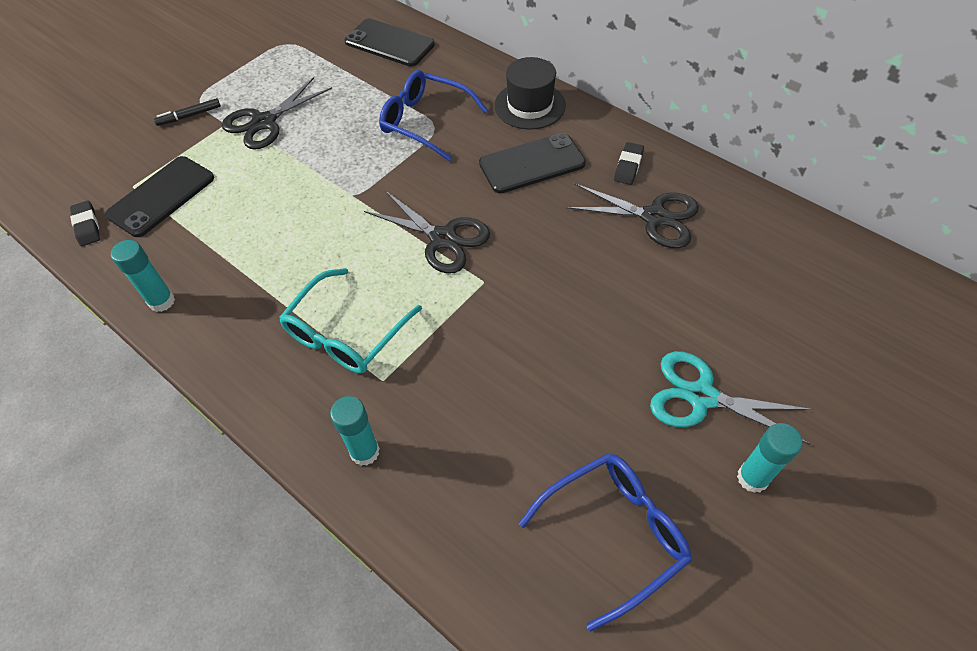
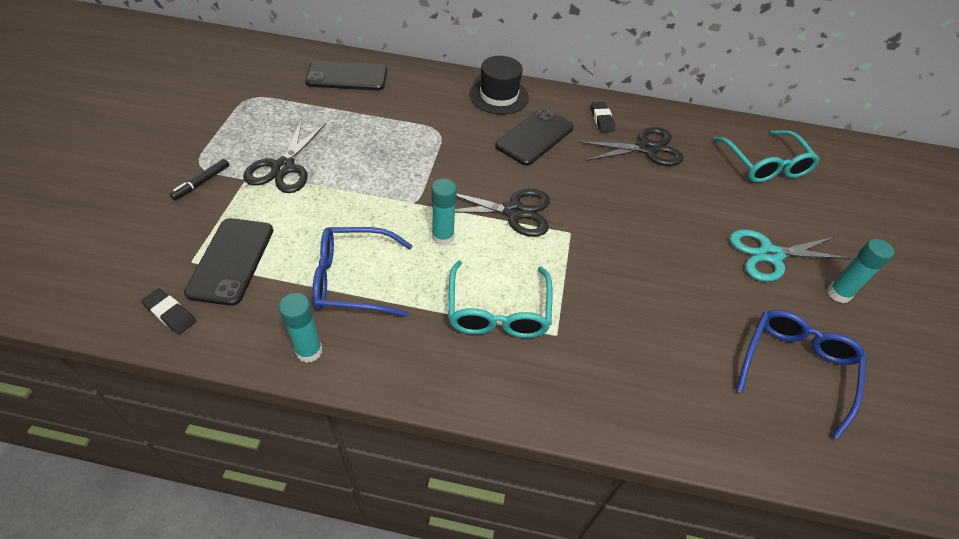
camera: 35 degrees left, 5 degrees down
turquoise glue stick [330,396,380,466] -> turquoise glue stick moved to [431,179,457,246]
blue glasses [379,70,488,161] -> blue glasses moved to [312,227,413,317]
none -> turquoise glasses [713,130,820,183]

